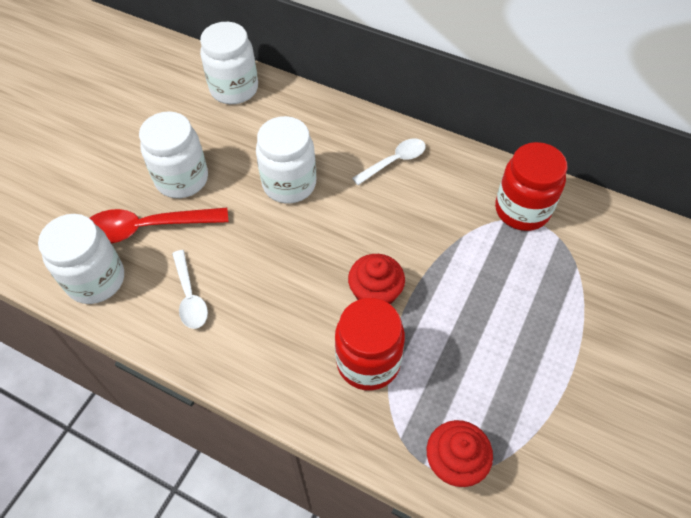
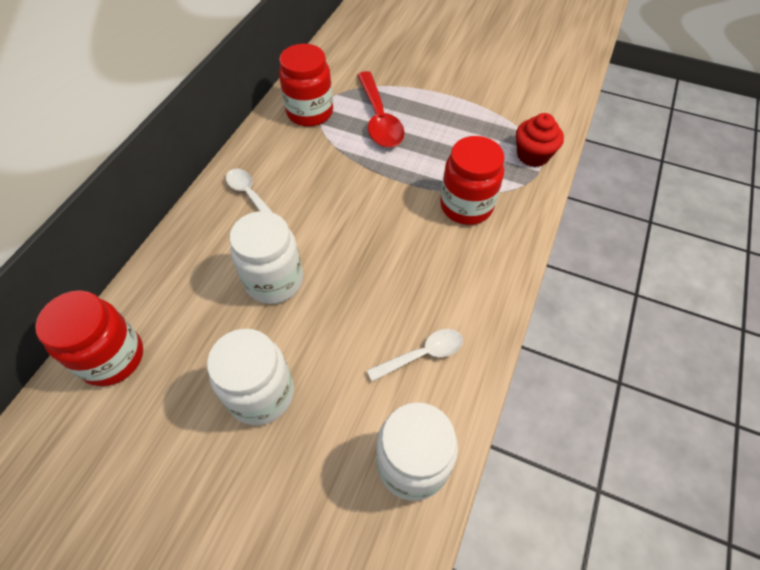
camera: 95 degrees left, 0 degrees up
red spoon [90,208,228,244] -> red spoon moved to [357,71,405,147]
white jar [200,22,258,104] -> red jar [35,290,143,386]
red cupcake [348,254,405,305] -> none

